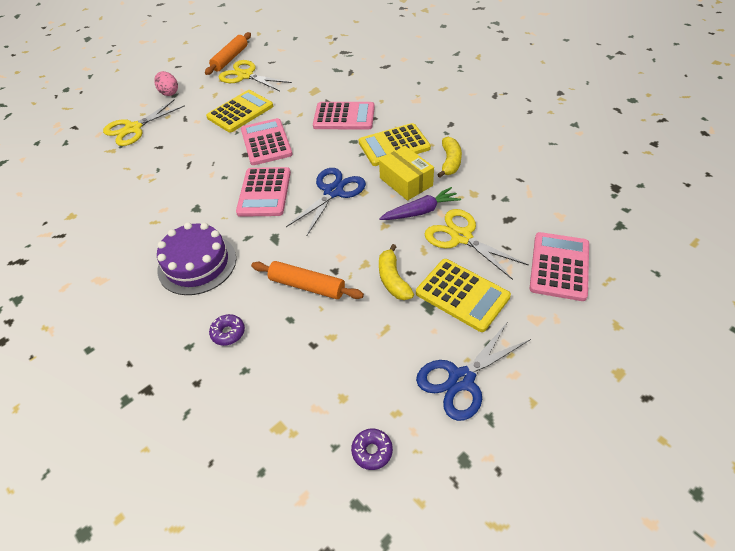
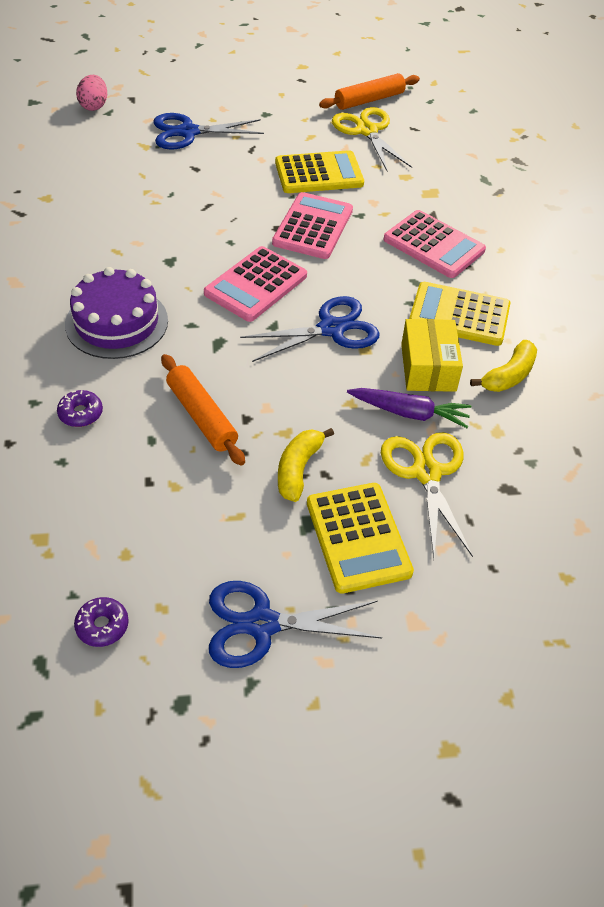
camera: 30 degrees right, 0 degrees up
yellow scissors [103,99,185,146] -> blue scissors [154,113,264,150]
pink egg [154,71,178,96] -> pink egg moved to [76,75,107,111]
pink calculator [529,232,589,301] -> none

